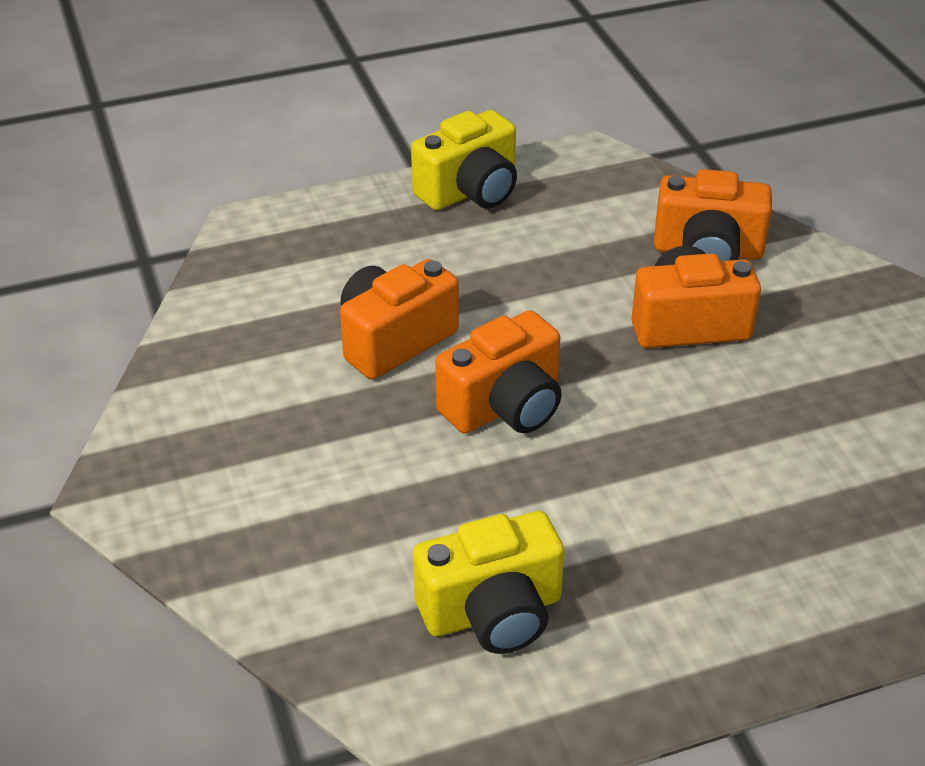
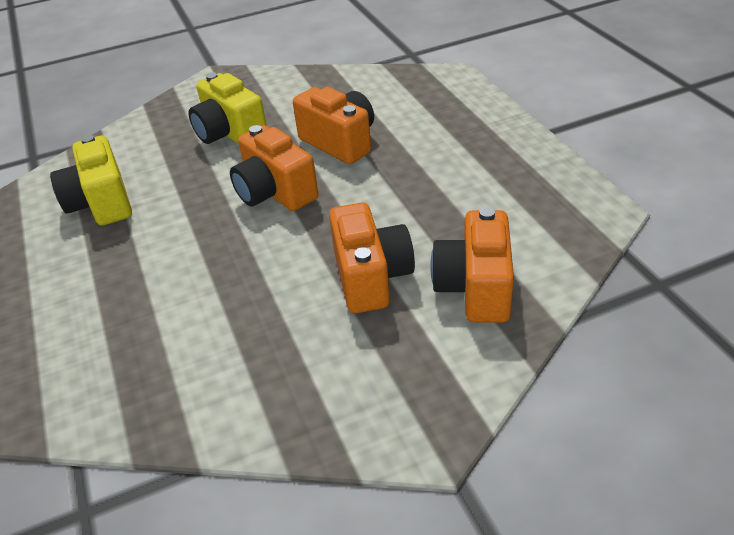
camera: 90 degrees right, 0 degrees up
yellow camera [411,110,517,210] -> yellow camera moved to [188,72,267,144]

